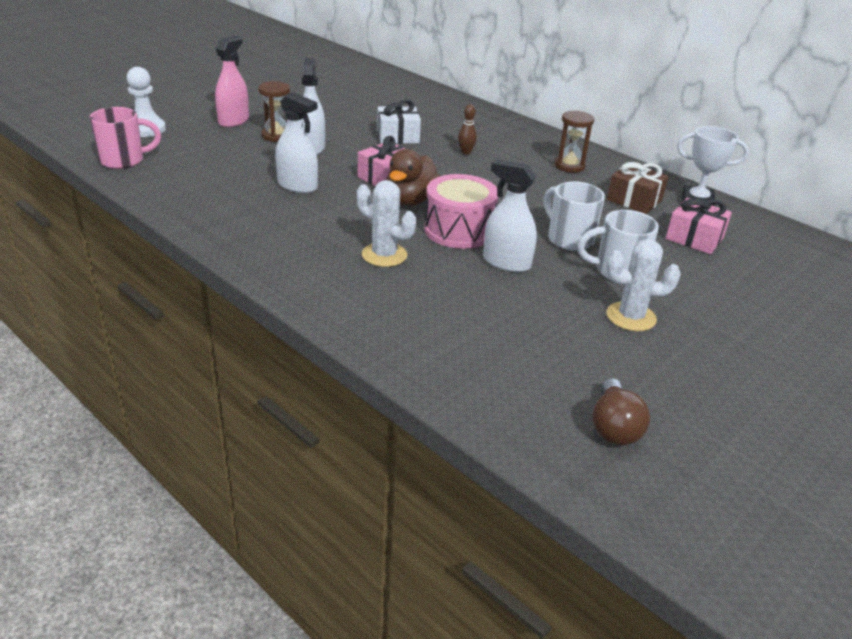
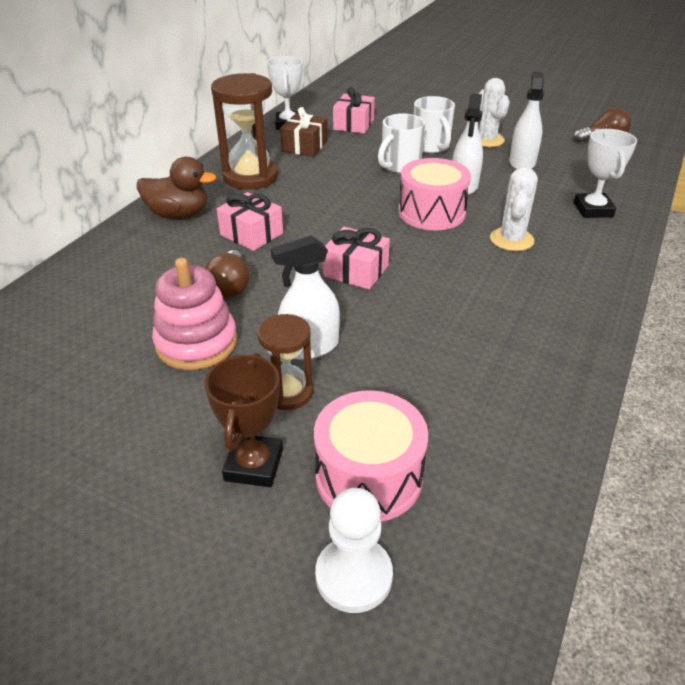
camera: 105 degrees left, 5 degrees up
pink mug [89,107,161,169] -> none
pink spray bottle [215,36,249,128] -> brown trophy [205,353,283,487]
white spray bottle [275,92,318,193] -> white spray bottle moved to [509,71,544,170]
white gift [377,100,421,144] -> brown light bulb [205,250,250,298]
brown duck [387,149,440,206] -> brown duck moved to [137,157,216,219]
brown bowling pin [458,105,477,154] -> pink gift [217,192,283,251]
brown hourglass [554,110,594,173] -> brown hourglass [211,73,278,190], size x1.73
none -> pink stacking toy [152,258,237,370]
none -> pink drum [314,390,428,522]
none -> white trophy [574,129,637,218]

